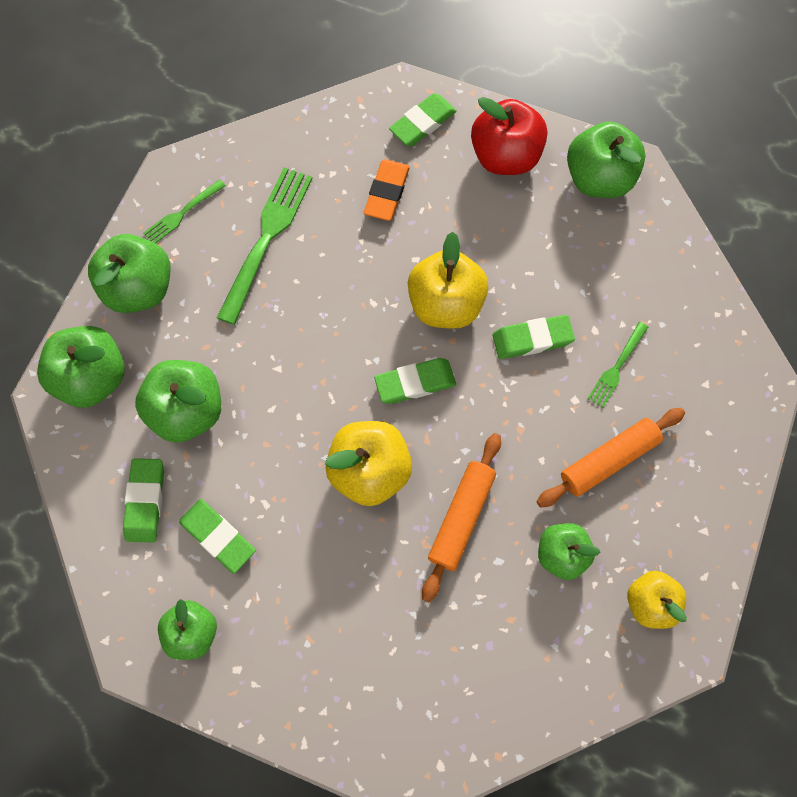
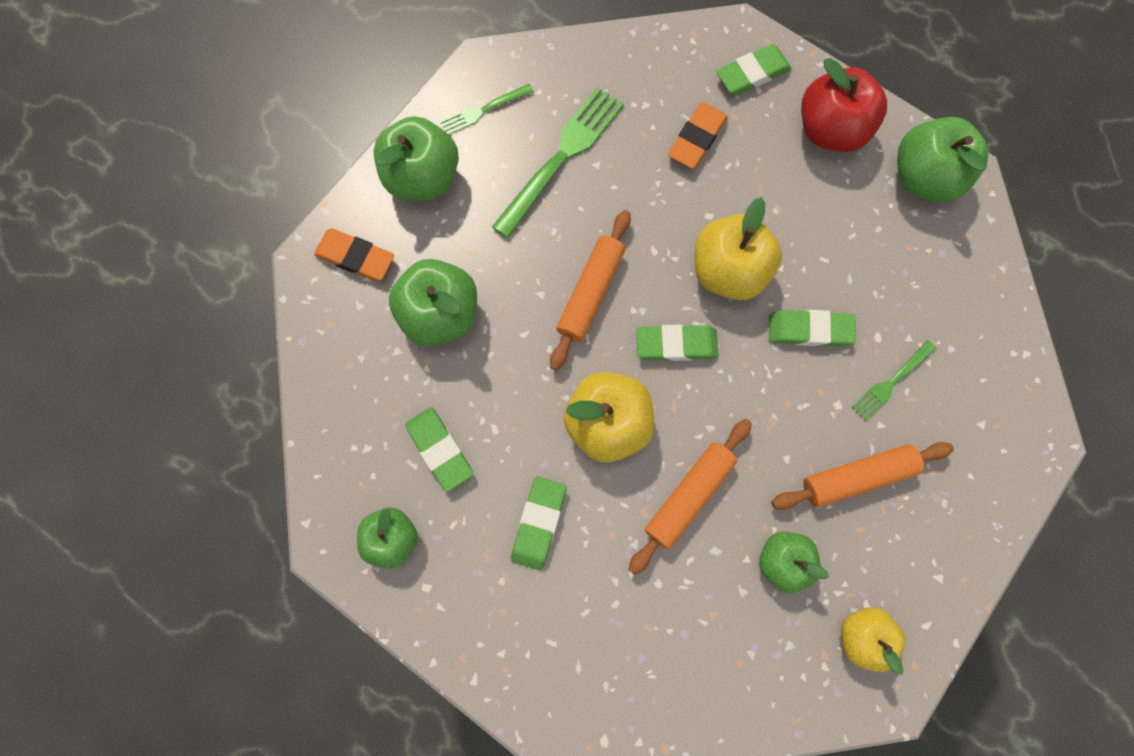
camera: 15 degrees right, 5 degrees up
green apple [37,326,125,408] -> orange eraser [314,228,394,281]
green eraser [123,458,164,543] -> green eraser moved to [511,477,567,570]
none -> orange rolling pin [550,210,631,370]

